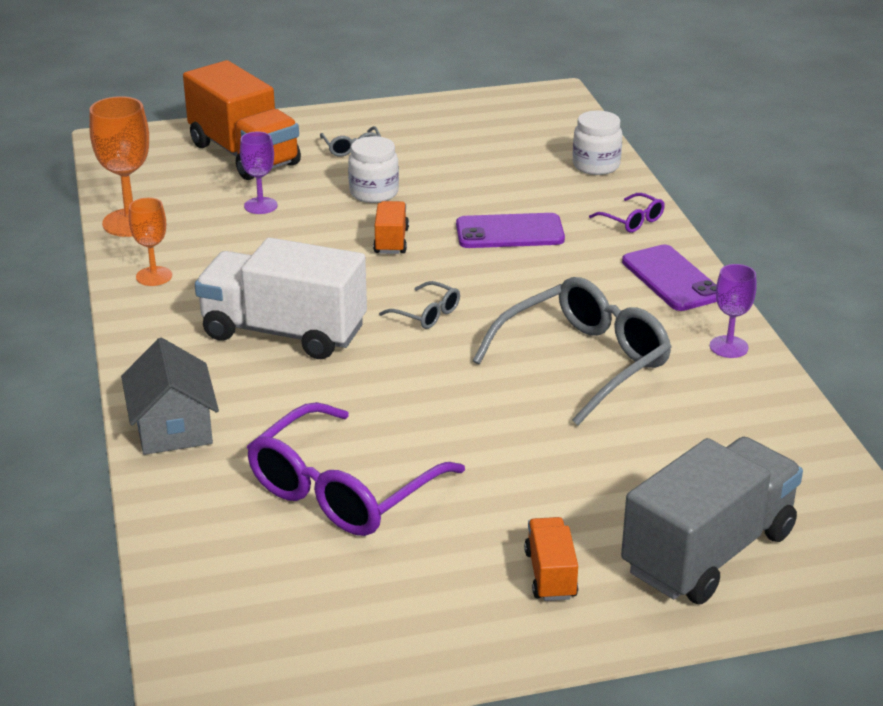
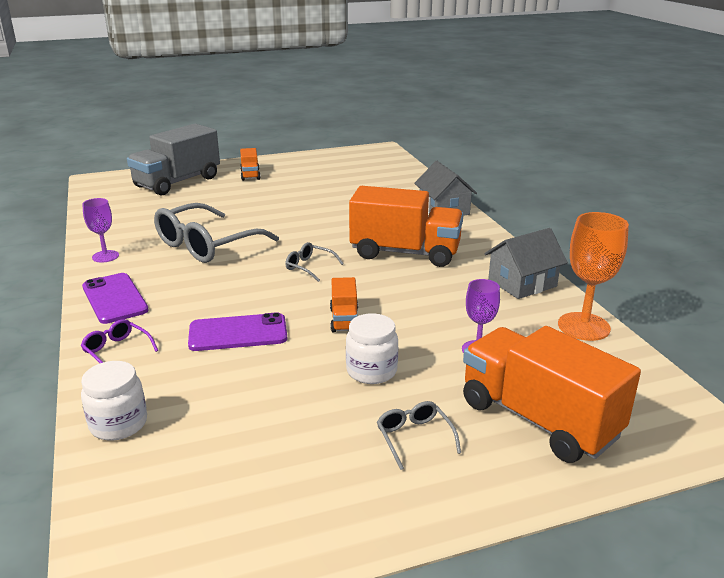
camera: 175 degrees right, 5 degrees down
orange goblet [129,198,172,286] -> grey house [485,228,568,299]
white truck [195,237,367,359] -> orange truck [349,186,464,267]
purple glasses [247,402,465,536] -> none

